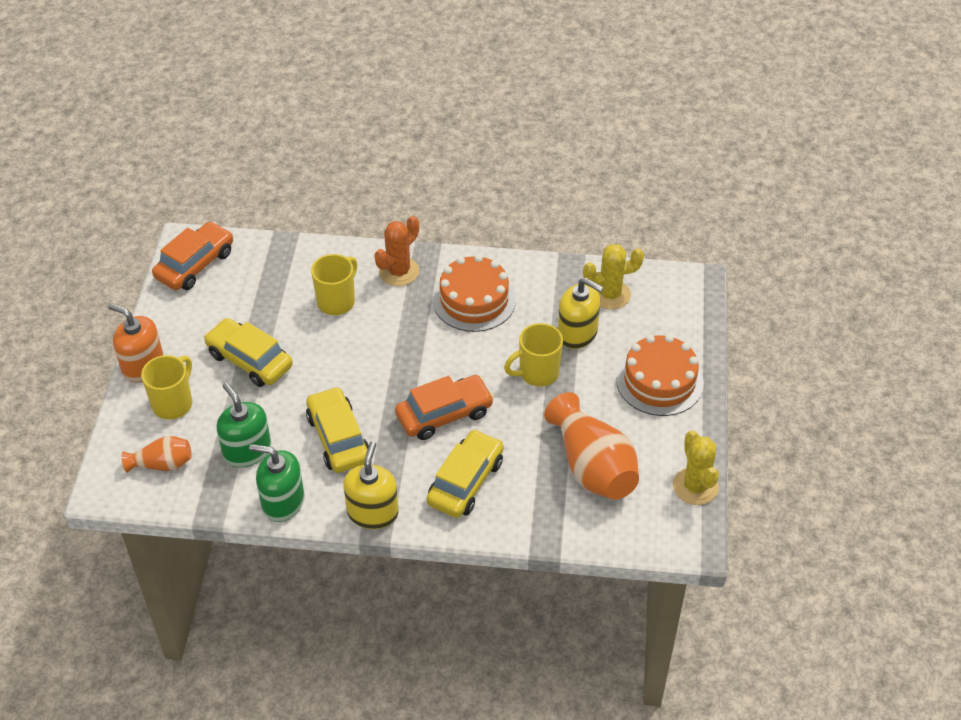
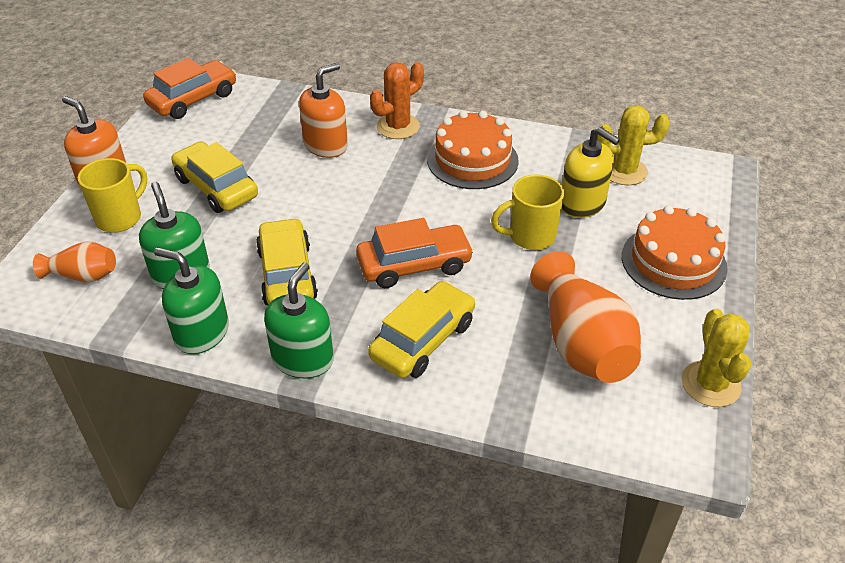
camera: 10 degrees right, 5 degrees down
yellow mug [311,254,357,315] -> orange soap dispenser [299,63,348,158]
yellow soap dispenser [343,441,399,529] -> green soap dispenser [264,263,334,379]

